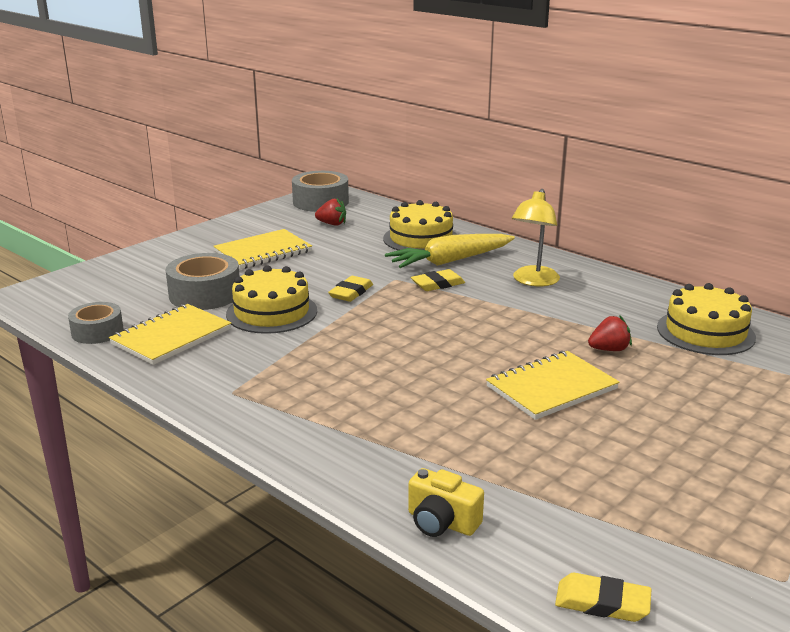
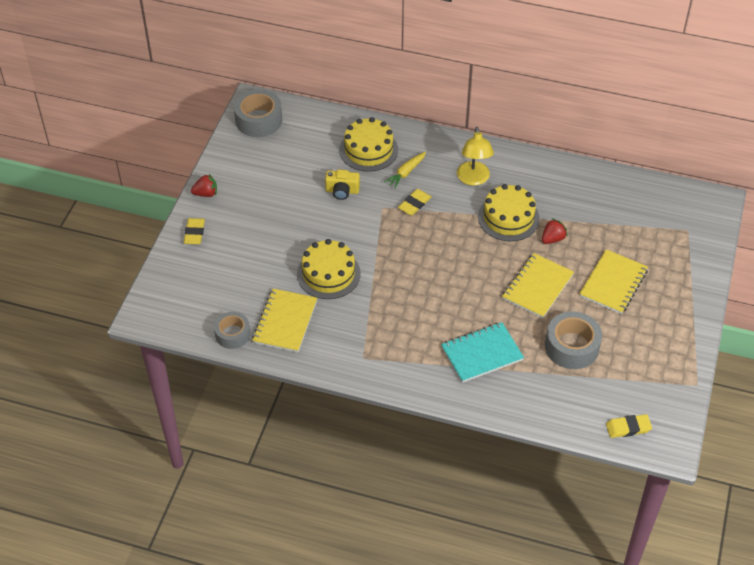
camera: 25 degrees left, 25 degrees up
grey tape [166,253,240,310] -> grey tape moved to [545,311,602,369]
yellow notebook [213,229,312,269] -> yellow notebook moved to [579,249,648,314]
red strawberry [315,199,346,226] -> red strawberry moved to [191,174,217,197]
yellow eraser [328,276,373,302] -> yellow eraser moved to [184,218,205,244]
yellow carrot [385,234,515,268] -> yellow carrot [384,152,426,189], size x0.56
yellow camera [408,468,484,537] -> yellow camera moved to [325,170,360,200]
yellow cake [657,283,756,355] -> yellow cake moved to [478,184,540,241]
none -> turquoise notebook [441,322,524,383]

